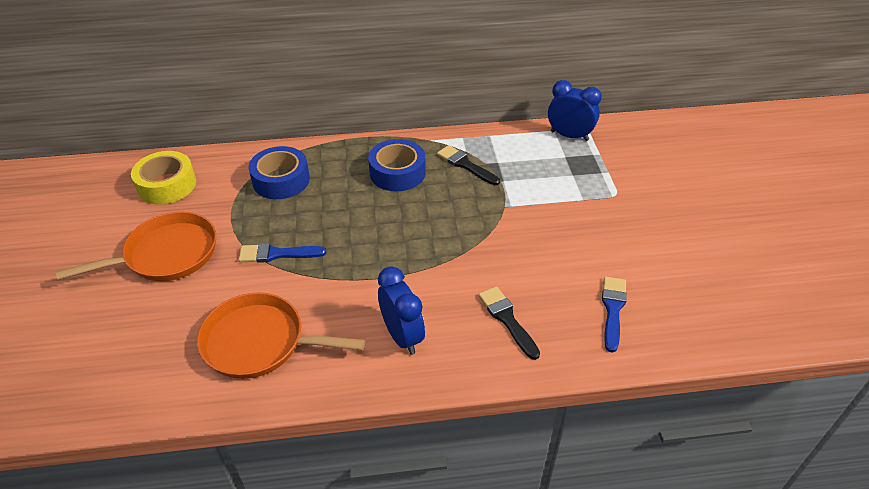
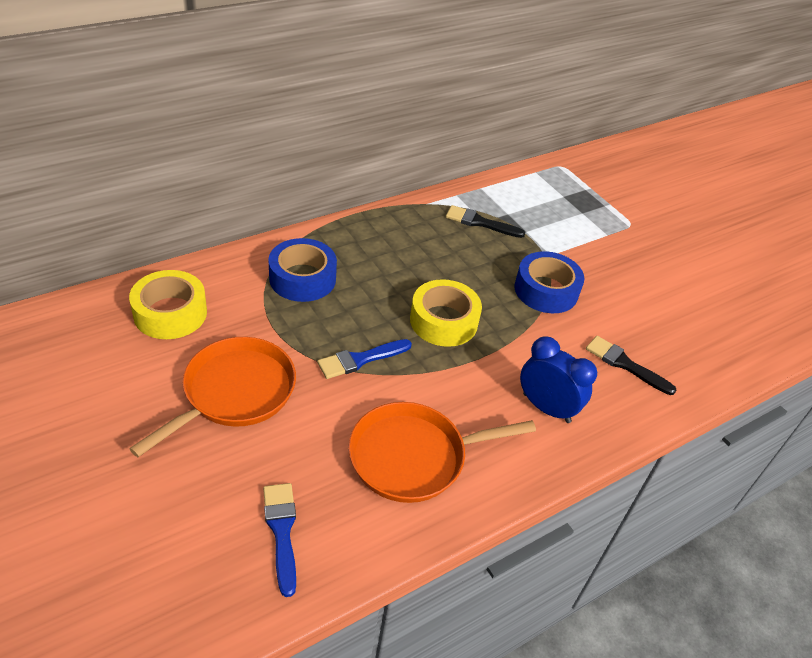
camera: 30 degrees left, 0 degrees up
blue tape [368,139,426,191] -> blue tape moved to [515,251,584,313]
blue clock [548,80,602,141] -> none
blue brush [602,277,627,353] -> blue brush moved to [263,483,296,597]
none -> yellow tape [410,279,482,347]

